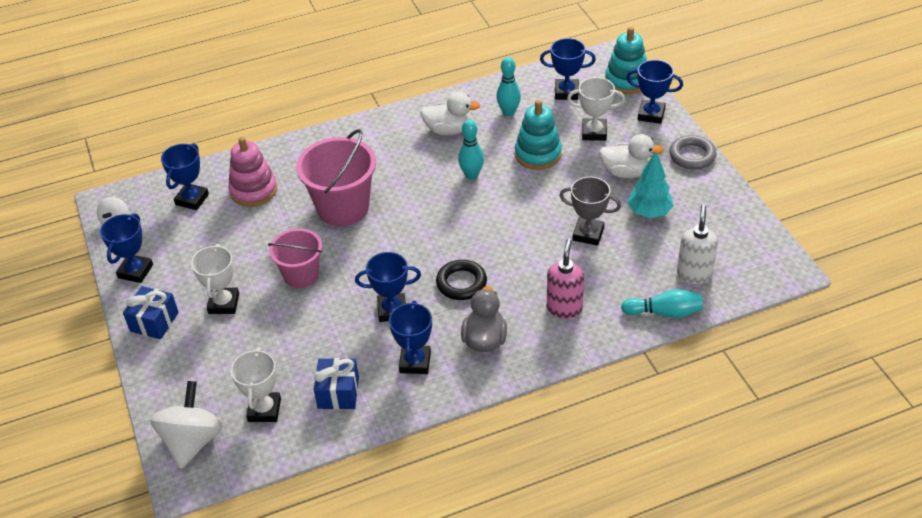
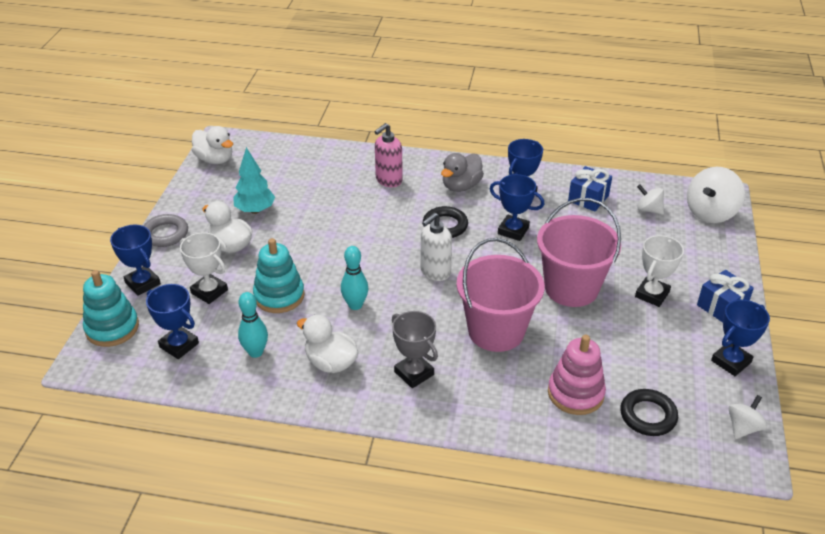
camera: 150 degrees left, 5 degrees down
blue trophy [161,144,209,210] -> black ring [620,389,678,436]
white trophy [231,347,281,422] -> white spinning top [637,185,664,215]
pink bucket [268,228,322,288] -> pink bucket [537,198,621,307], size x1.57
grey trophy [559,177,621,246] -> grey trophy moved to [392,311,438,388]
turquoise bowling pin [621,289,703,318] -> none
white soap dispenser [677,205,718,284] -> white soap dispenser moved to [420,213,452,281]
none -> white duck [192,126,233,164]

